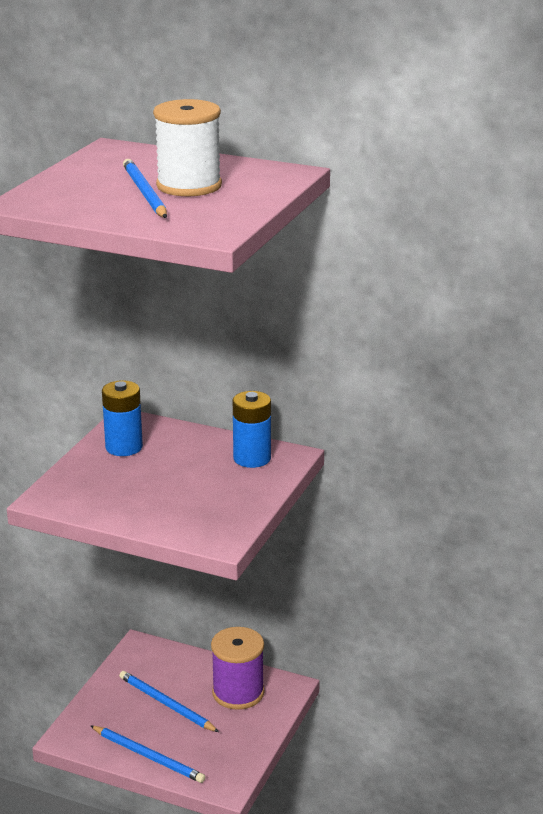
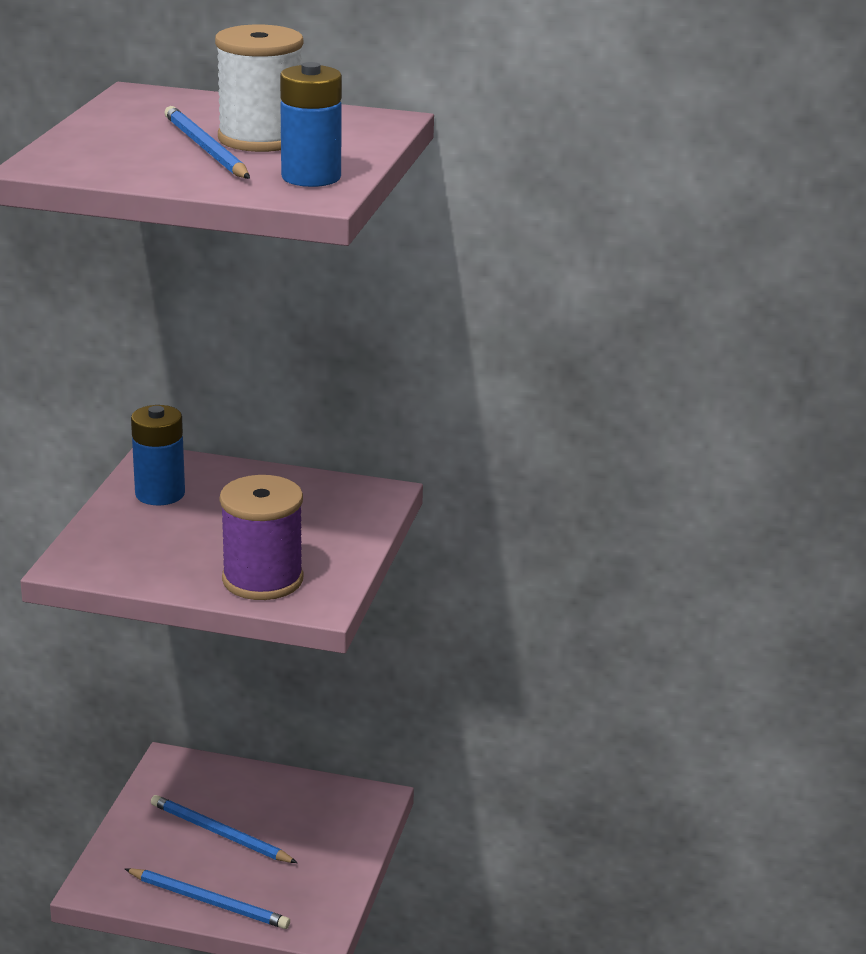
camera: 10 degrees left, 0 degrees up
purple spool [211,627,264,710] -> purple spool moved to [220,475,304,600]
blue battery [233,391,271,468] -> blue battery moved to [280,62,342,187]

